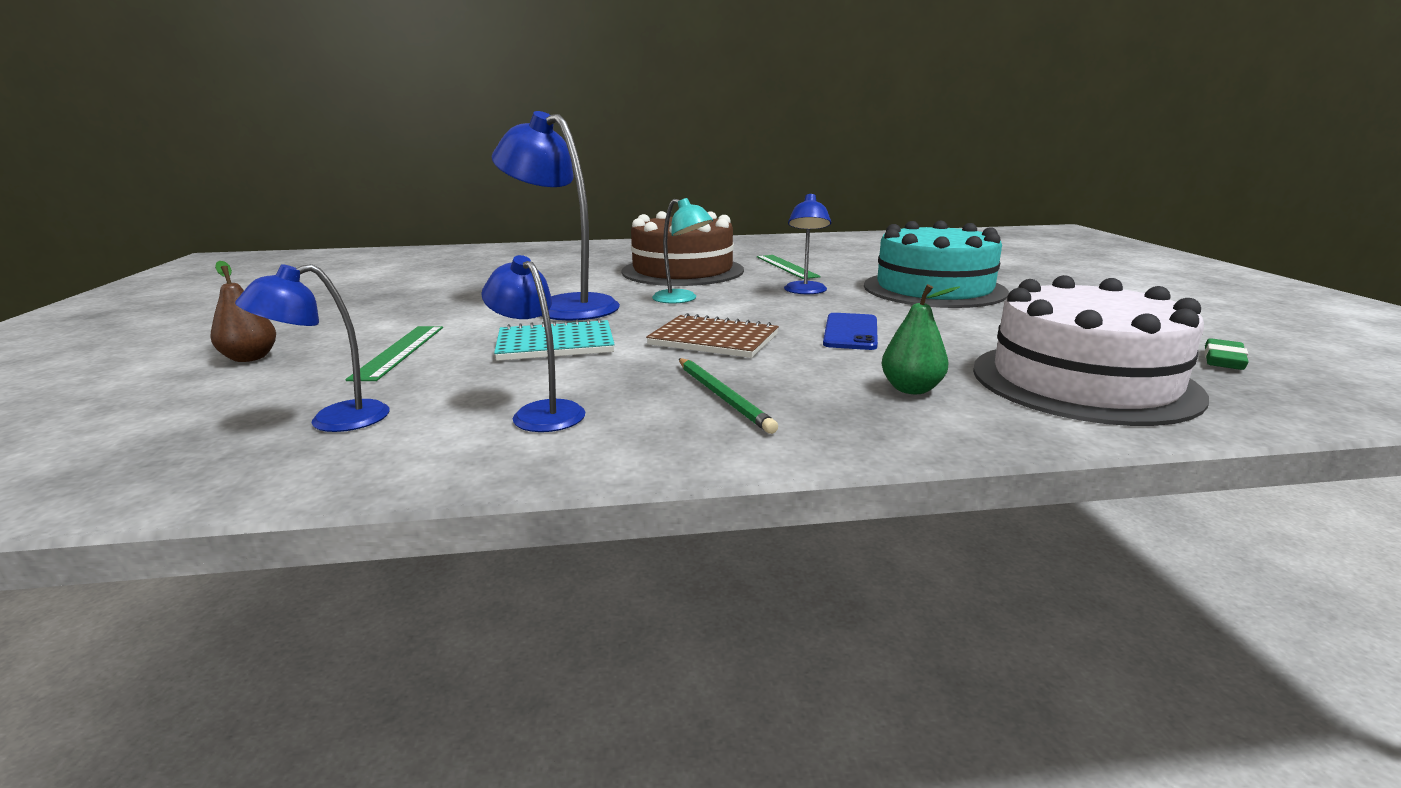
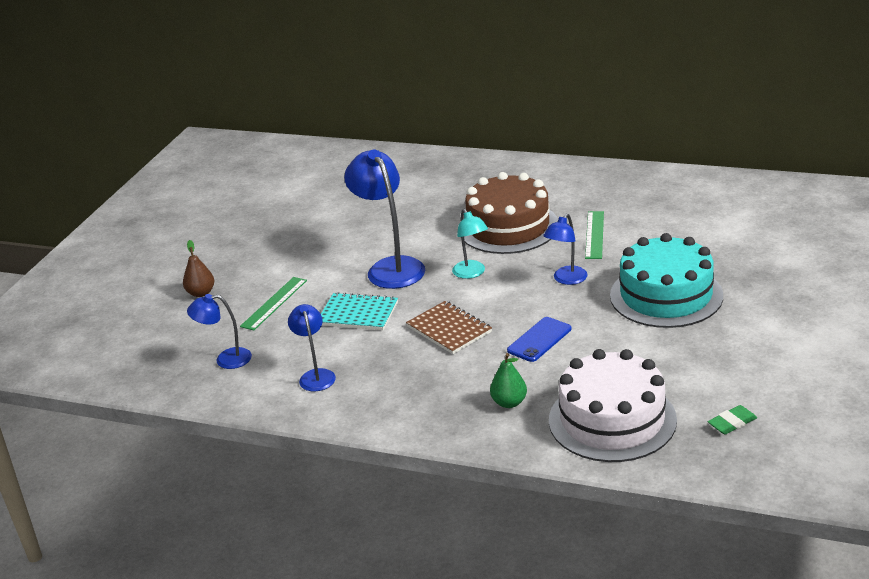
camera: 30 degrees right, 10 degrees up
green pencil [679,358,778,434] -> none

